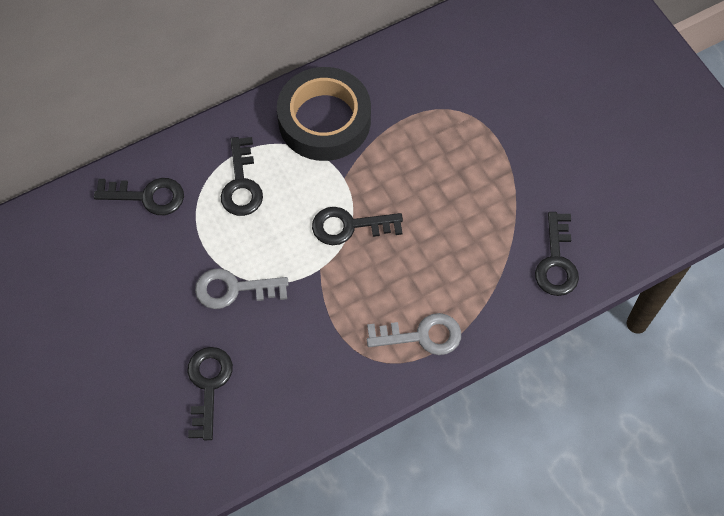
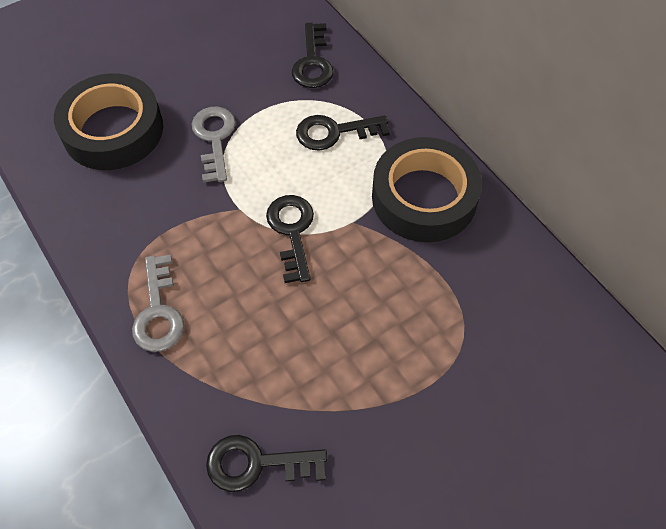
camera: 85 degrees right, 5 degrees down
black key [187,347,233,440] -> black tape [54,73,163,170]

